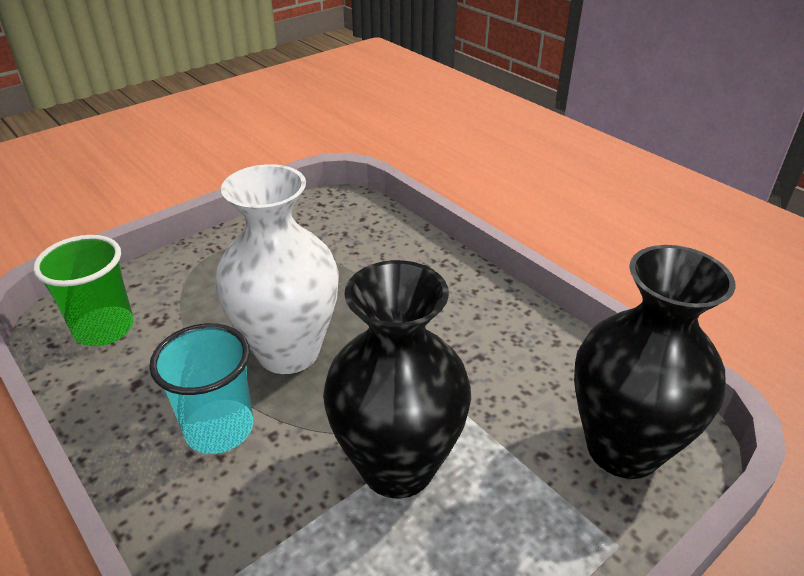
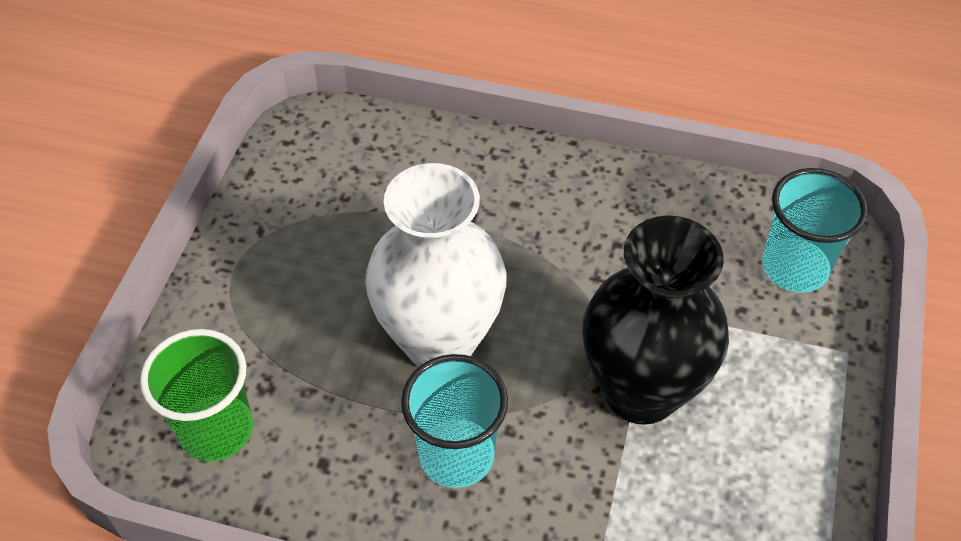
camera: 35 degrees left, 15 degrees up
black vase [574,245,736,479] -> turquoise cup [762,168,868,293]

